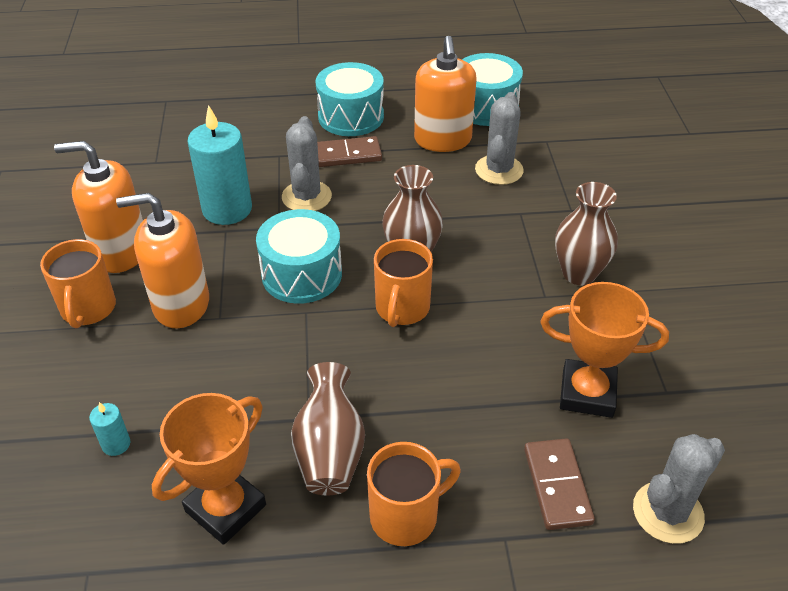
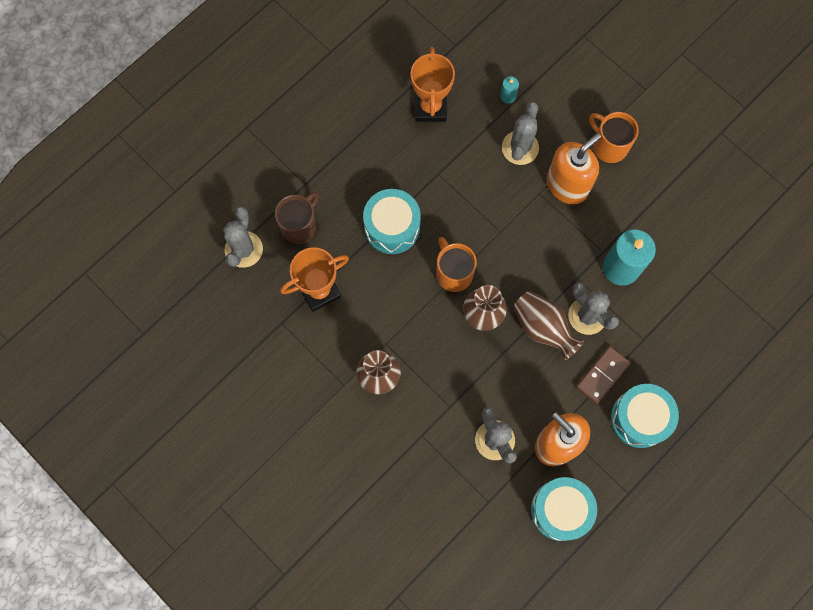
camera: 140 degrees right, 30 degrees up
orange soap dispenser [54,141,143,273] -> none
turquoise drum [256,209,342,304] -> turquoise drum moved to [363,189,421,254]
brown vase [291,362,365,495] -> brown vase moved to [513,291,584,360]
orange mug [367,442,461,546] -> none
brown domino [524,438,595,530] -> brown mug [275,192,319,244]
none -> grey cactus [502,102,539,165]

